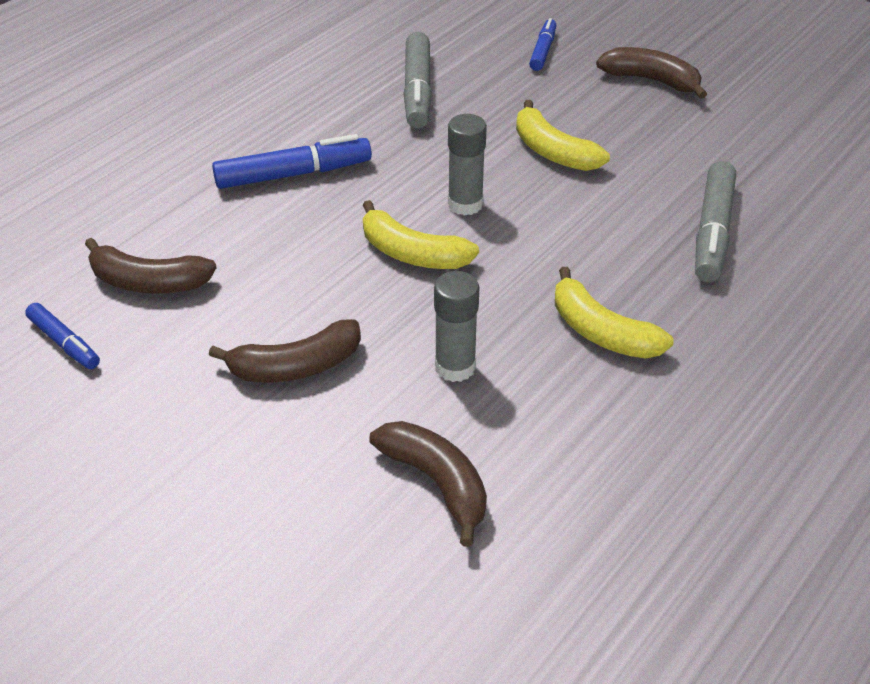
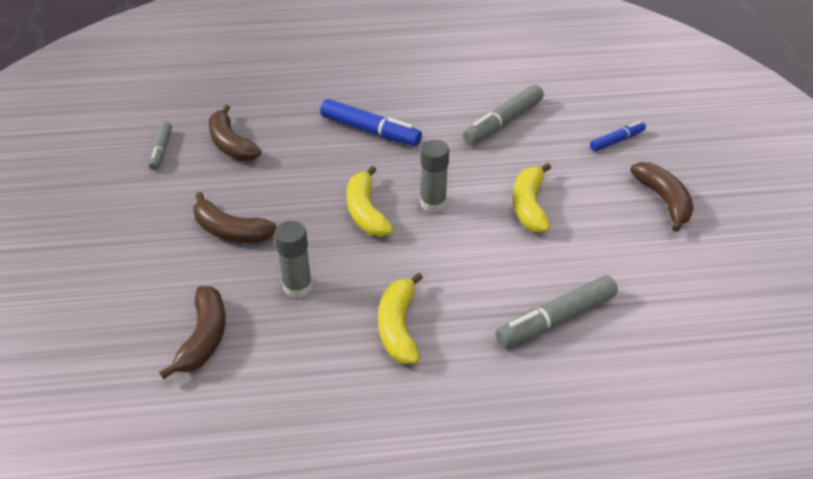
camera: 45 degrees right, 0 degrees up
blue marker [25,303,100,369] -> grey marker [149,121,172,170]

